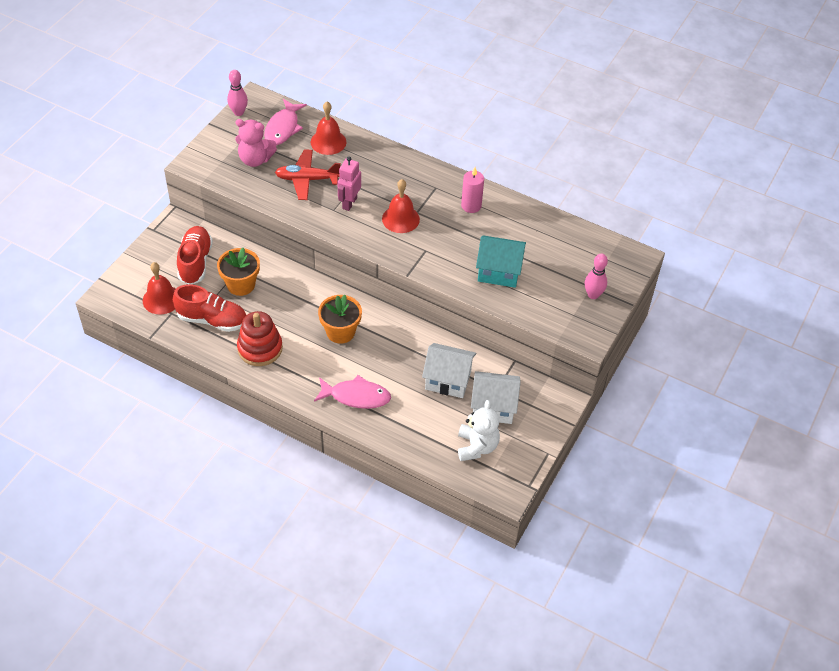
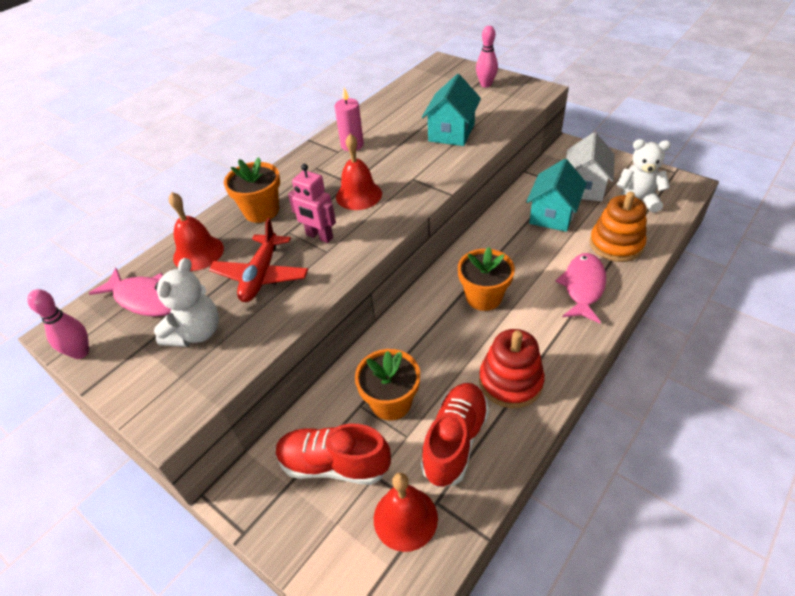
camera: 75 degrees left, 5 degrees down
pink teddy bear [235,119,277,167] -> white teddy bear [154,258,219,347]
white house [422,343,476,398] -> turquoise house [526,159,587,232]
none -> orange flower pot [224,157,280,223]
none -> orange stacking toy [590,192,647,262]

